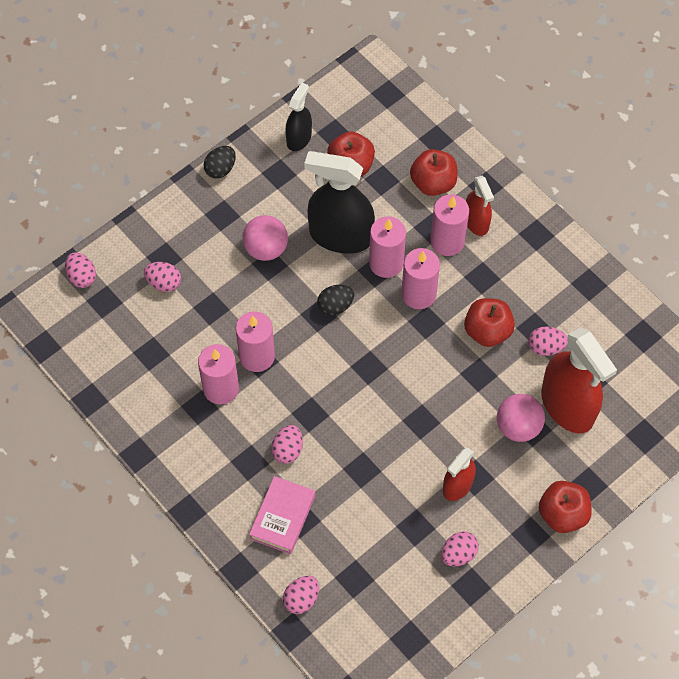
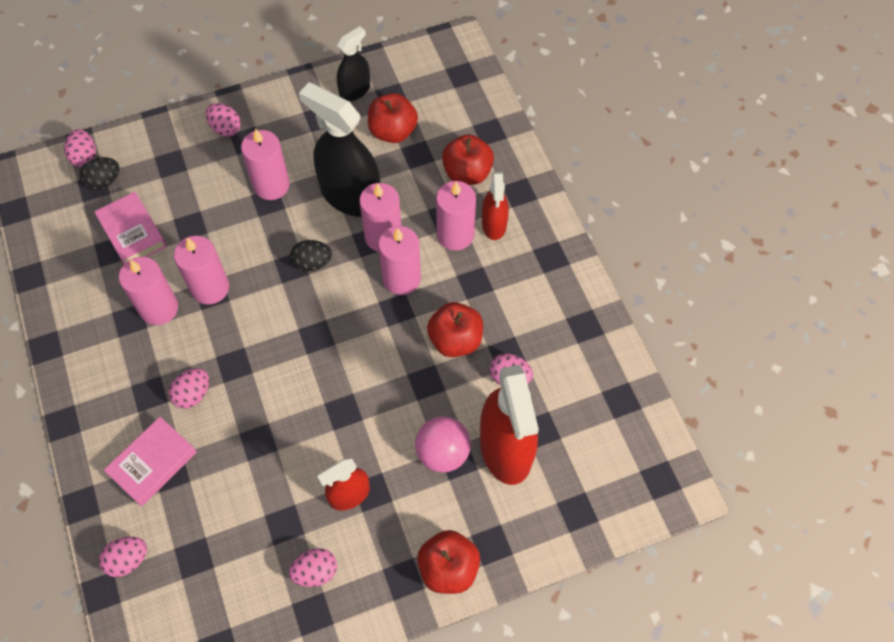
camera: 20 degrees right, 0 degrees up
pink egg [144,262,181,292] -> pink egg moved to [205,103,241,137]
black egg [204,146,236,179] -> black egg moved to [79,157,119,190]
pink ball [242,215,288,261] -> pink candle [241,128,290,200]
none -> pink book [94,192,167,264]

